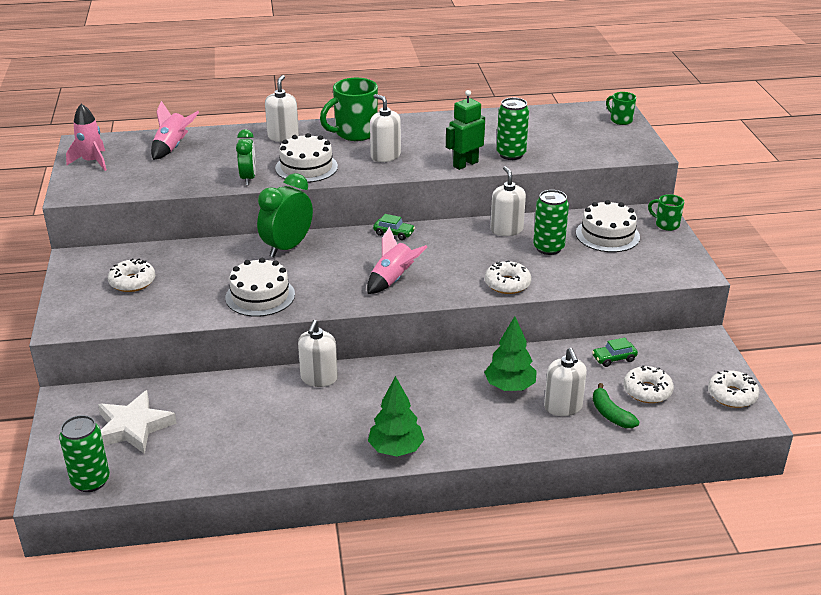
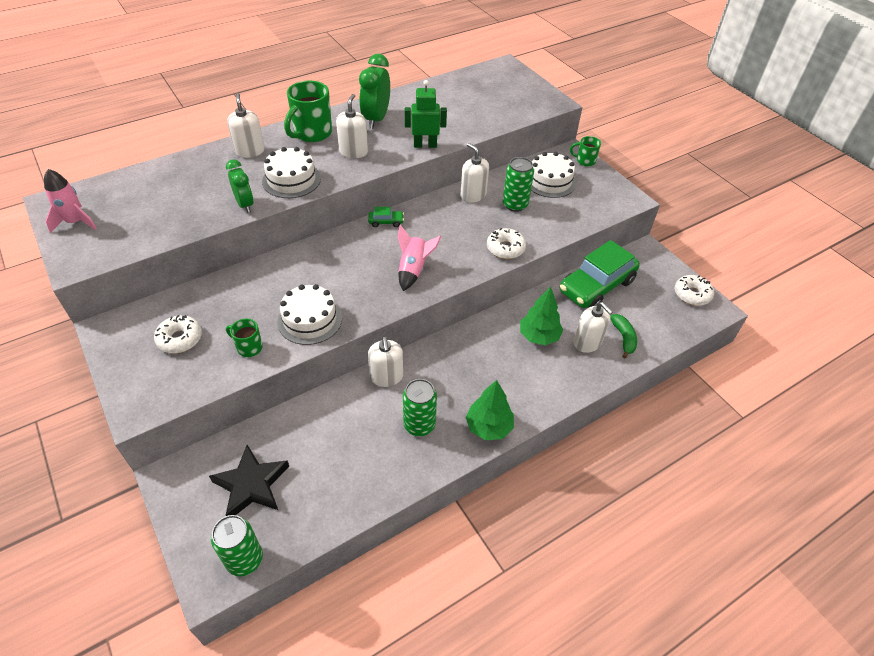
camera: 25 degrees left, 15 degrees up
white star [98,390,177,454] -> black star [209,445,289,516]
pink rocket [151,101,199,160] -> none
green clock [257,173,313,257] -> green clock moved to [359,54,390,129]
white soap dispenser [370,94,401,162] -> white soap dispenser turned 75 degrees clockwise [336,94,368,158]
green robot [446,90,485,170] -> green robot turned 60 degrees clockwise [405,80,447,148]
green can [497,97,529,160] -> green can moved to [403,379,437,436]
green car [592,338,638,367] -> green car [560,240,640,308], size x2.50
green banana [593,383,640,428] -> green banana turned 135 degrees counterclockwise [610,314,637,358]
green mug [606,92,636,125] -> green mug moved to [226,319,263,357]
white donut [623,365,674,403] -> none

